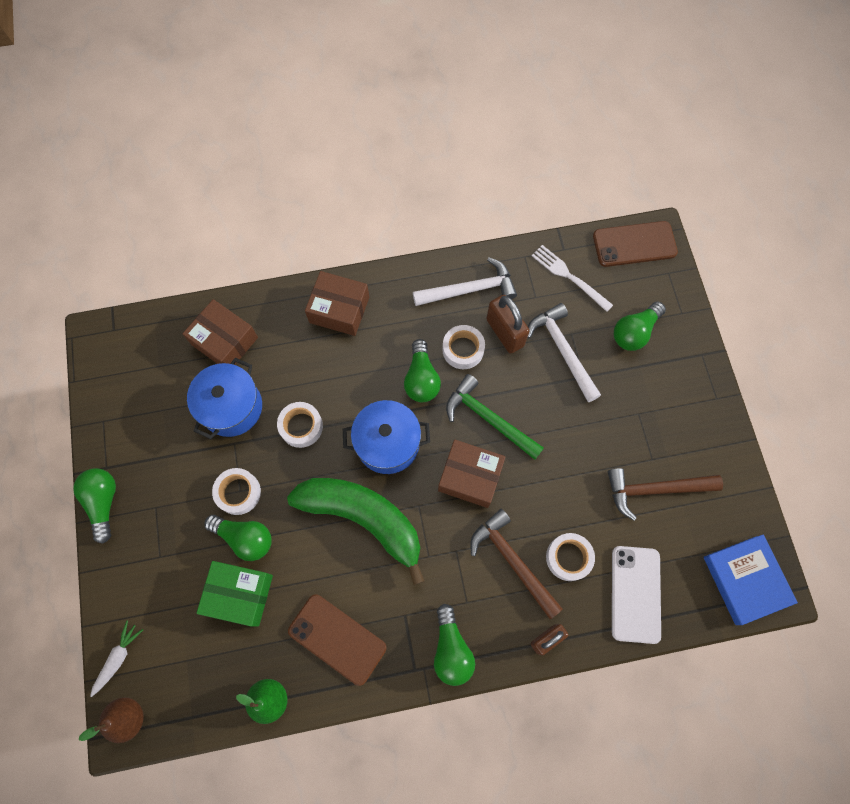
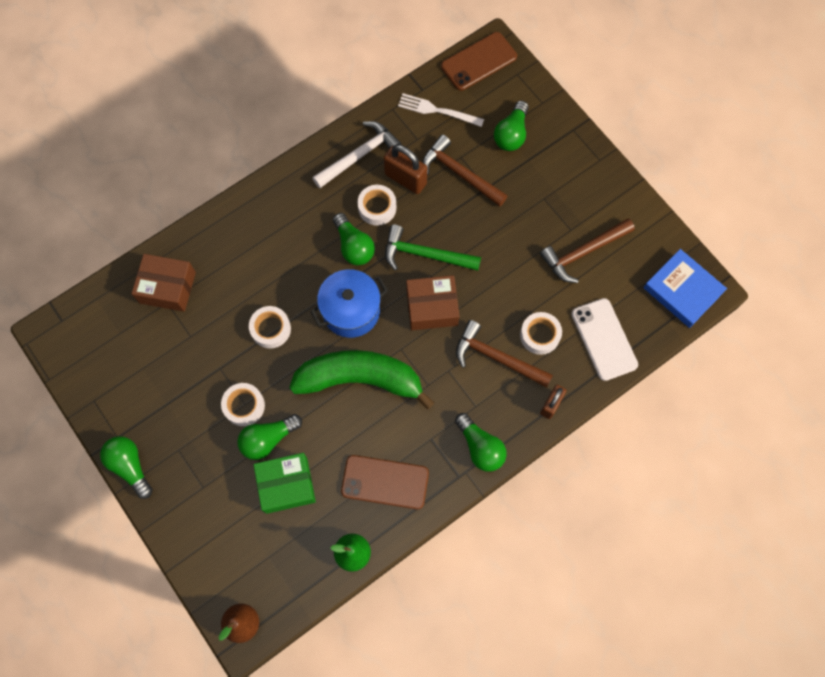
camera: 25 degrees left, 0 degrees up
white carrot [90,621,143,697] -> none
blue pot [187,358,262,439] -> none
green light bulb [204,515,272,561] -> green light bulb turned 150 degrees clockwise [237,414,302,460]
brown box [305,271,369,336] -> none
white hammer [527,303,601,402] -> brown hammer [422,134,507,207]

